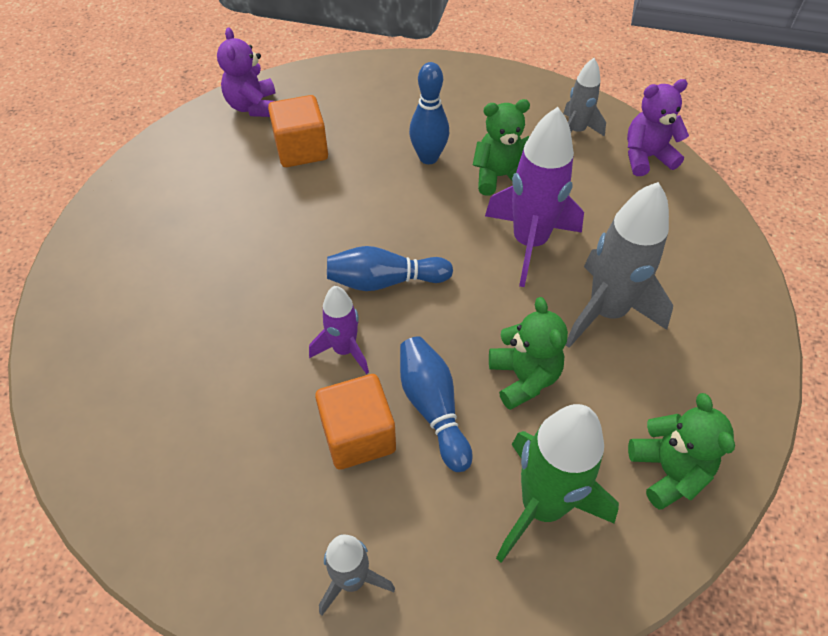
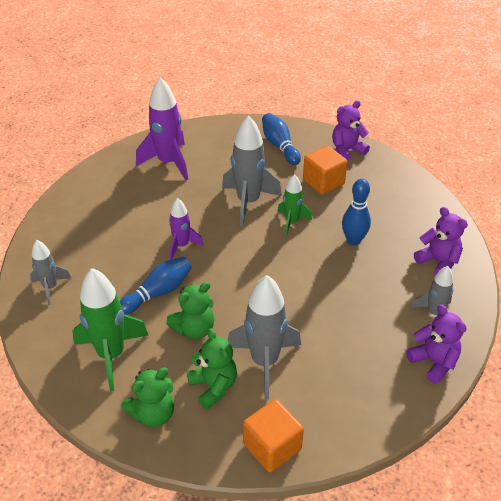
camera: 70 degrees right, 10 degrees down
orange cube [315,374,396,470] -> orange cube moved to [243,399,304,472]
blue bowling pin [327,246,453,291] -> blue bowling pin moved to [262,113,301,165]
green teddy bear [473,99,530,196] -> green teddy bear moved to [187,328,237,409]
purple rocket [485,107,584,287] -> purple rocket moved to [136,77,188,180]
none -> grey rocket [222,115,282,226]
none -> green rocket [277,174,312,236]
none -> purple teddy bear [414,207,468,275]

